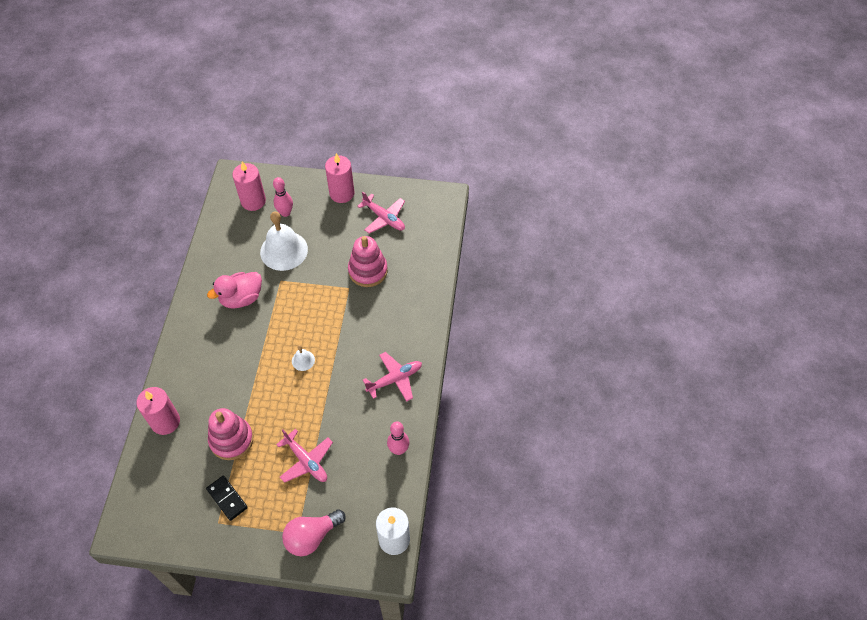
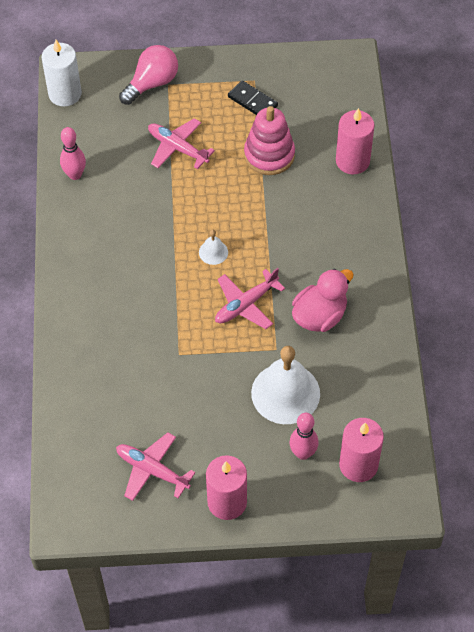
camera: 170 degrees right, 0 degrees up
pink stacking toy [348,236,388,287] -> none
pink plane [363,352,422,402] -> pink plane moved to [215,268,285,329]

